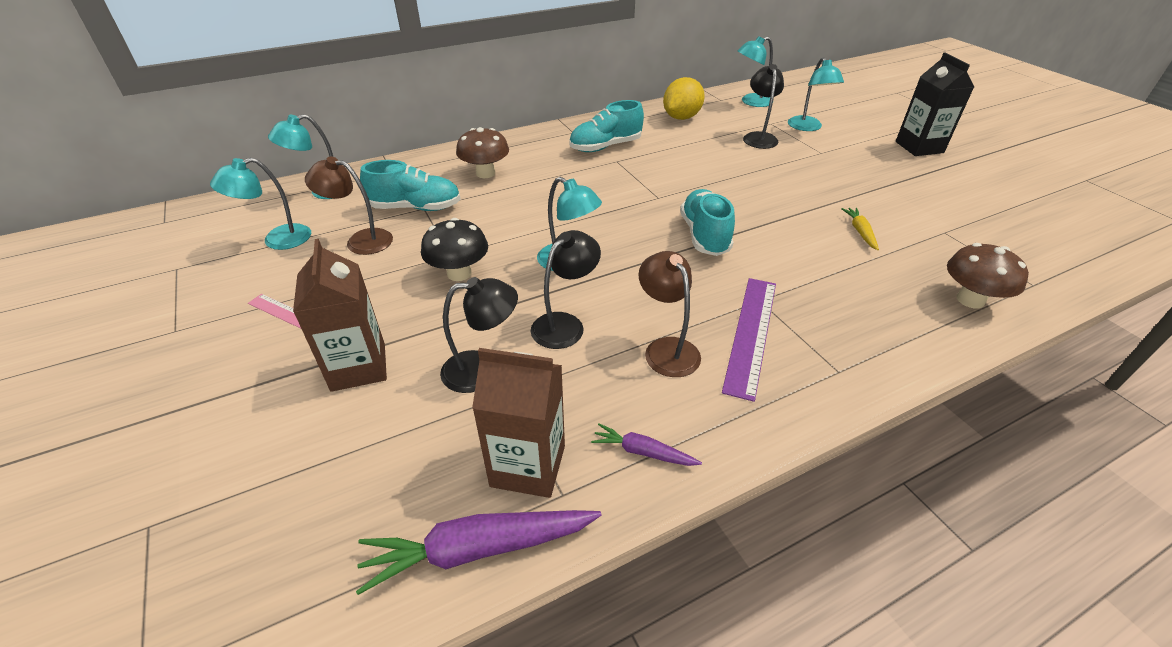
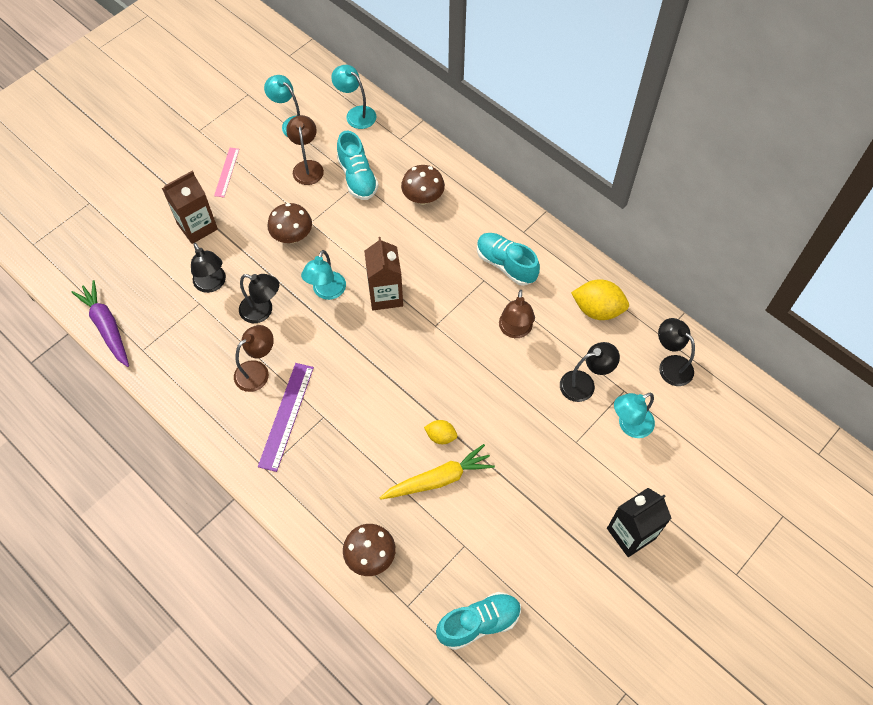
camera: 70 degrees right, 20 degrees up
black mushroom [421,218,488,281] -> brown mushroom [268,203,312,243]
brown carton [472,348,565,498] -> brown carton moved to [364,237,403,310]
purple carrot [591,424,702,466] -> none
turquoise shoe [680,189,735,256] -> turquoise shoe moved to [436,592,521,650]
purple ruler [722,278,776,402] -> purple ruler turned 75 degrees counterclockwise [258,363,314,472]
turquoise lamp [738,36,773,107] -> black lamp [658,318,695,386]
yellow carrot [841,208,879,250] -> yellow carrot [380,444,495,500], size x1.89
none -> yellow lemon [424,420,458,444]
none -> brown lamp [499,290,535,338]

